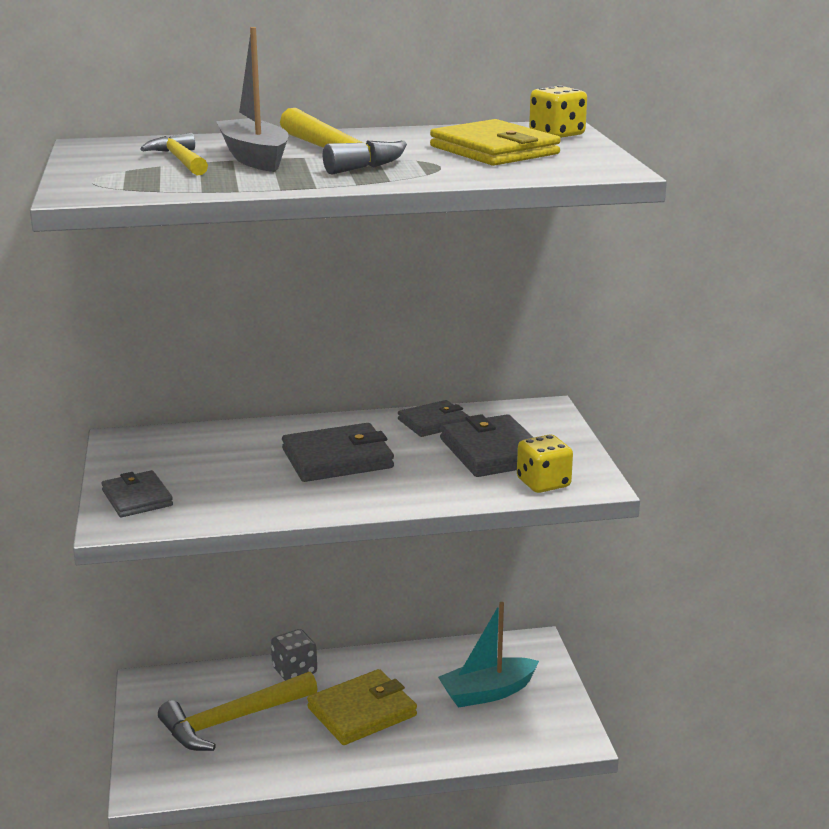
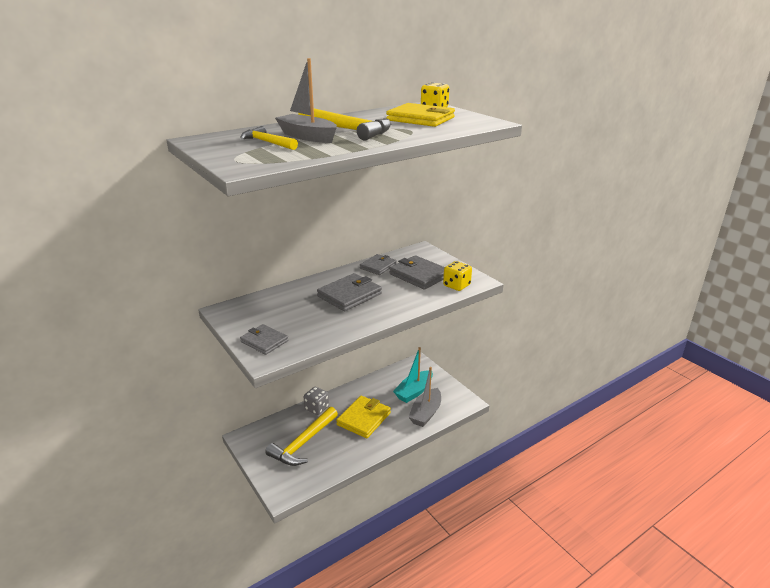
camera: 25 degrees left, 5 degrees up
none -> grey boat [409,367,441,427]

